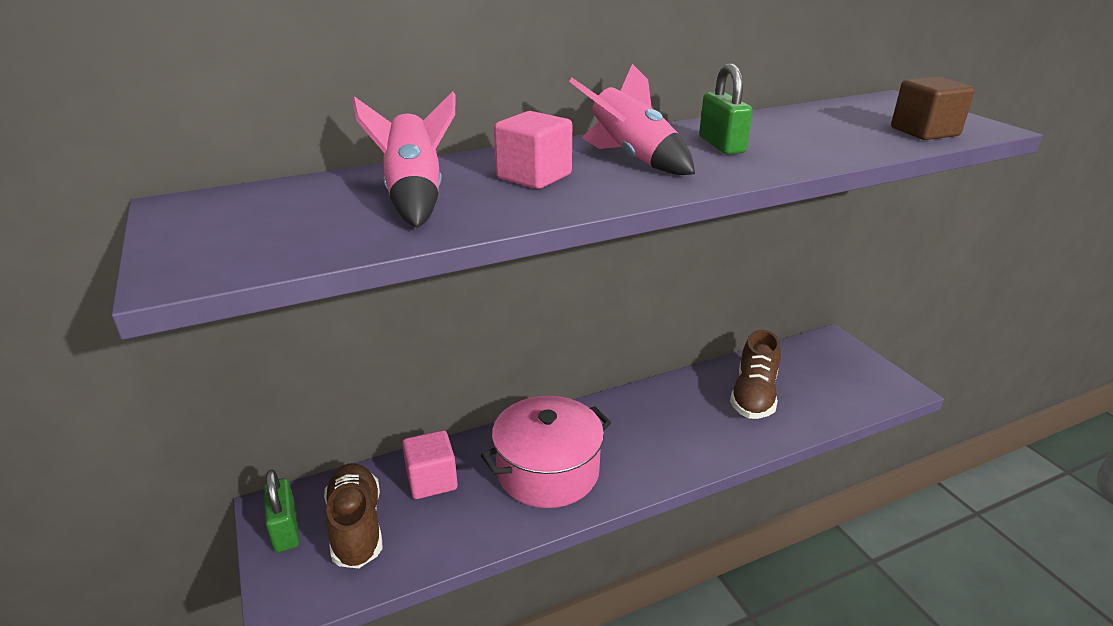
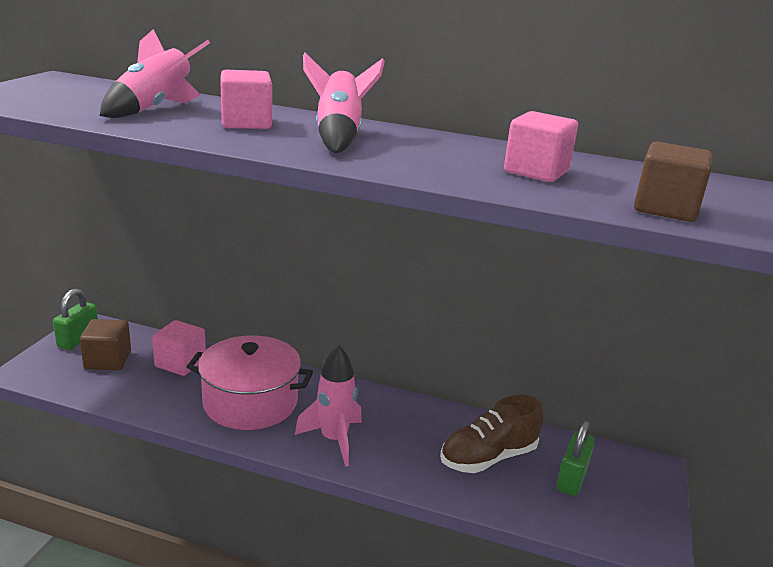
camera: 40 degrees right, 5 degrees down
brown shoe [324,463,383,568] -> brown cube [80,319,131,370]
green padlock [699,64,753,155] -> green padlock moved to [557,421,595,496]
none -> pink rocket [295,346,362,467]
none -> pink cube [504,111,578,182]

